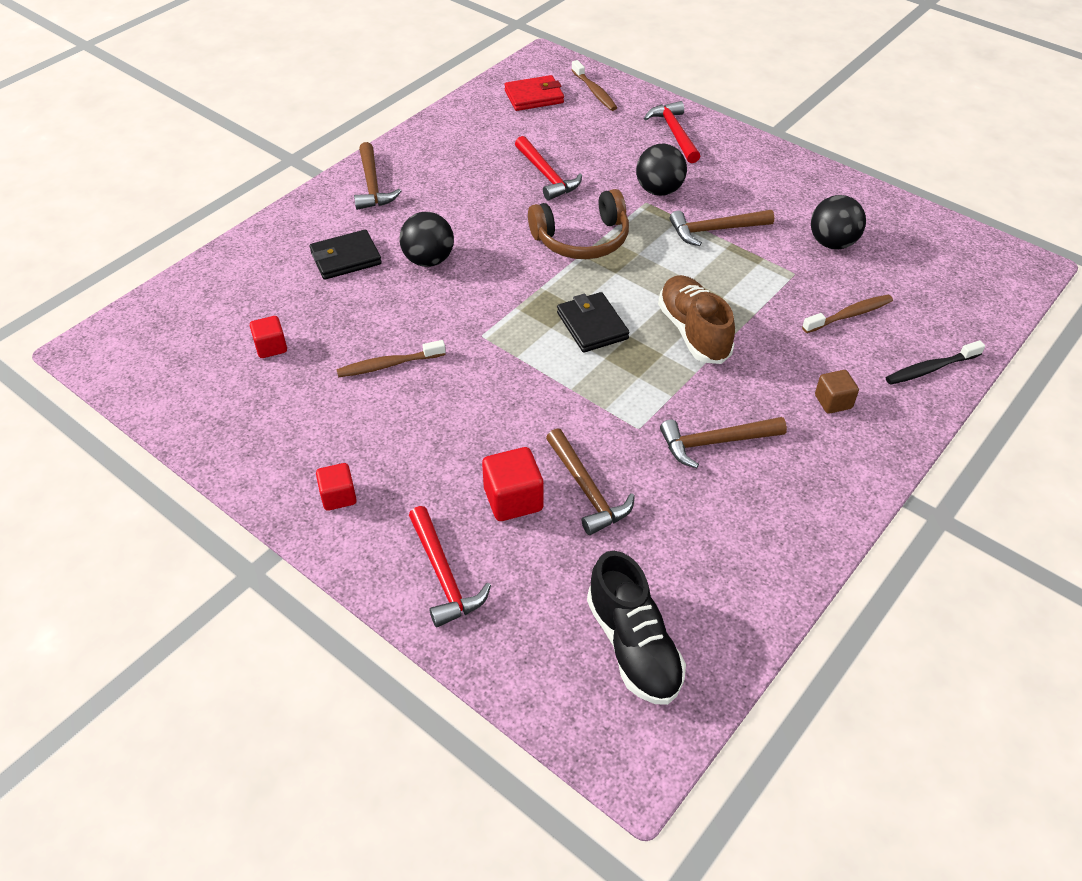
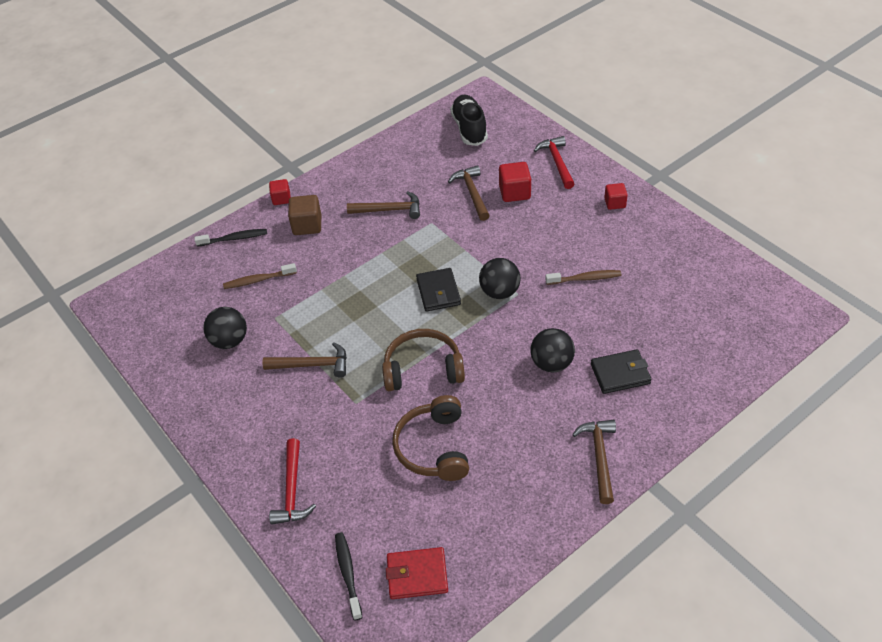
camera: 165 degrees left, 0 degrees up
red cube [250,316,287,358] -> red cube moved to [269,179,291,205]
red hammer [515,136,582,200] -> brown headphones [392,395,469,481]
brown toothbrush [571,60,617,111] -> black toothbrush [335,532,363,620]
black ball [636,144,687,196] -> black ball moved to [479,258,520,299]
brown shoe [658,275,735,364] -> none
brown cube [815,370,859,414] -> brown cube [288,195,321,235], size x1.53

